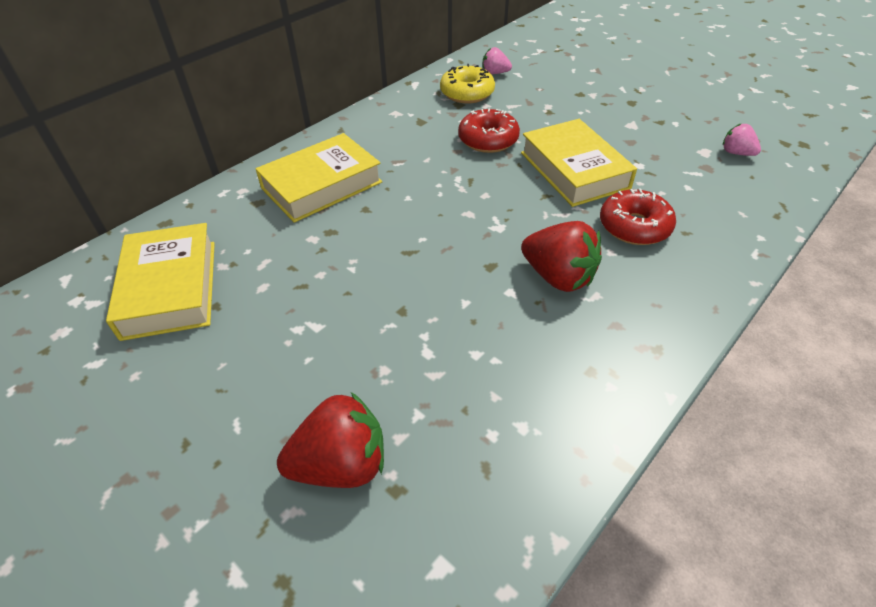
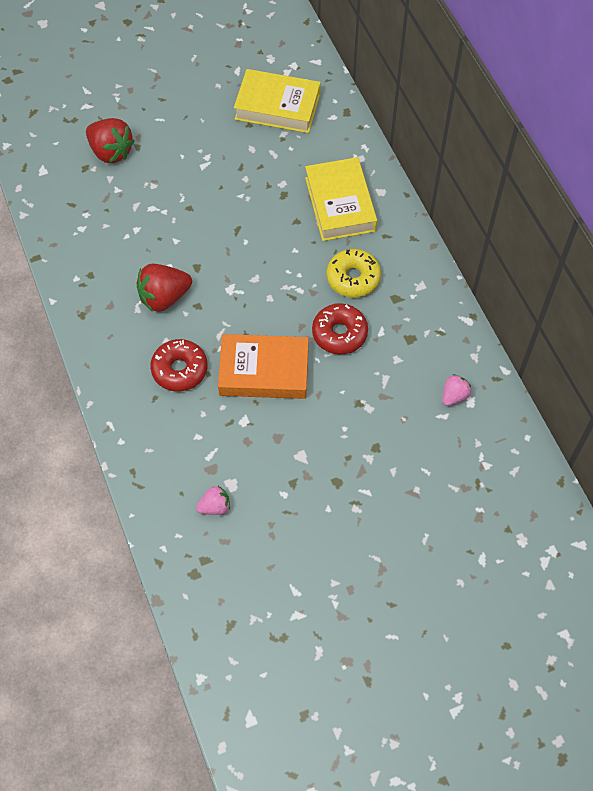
camera: 115 degrees right, 15 degrees up
red strawberry [277,392,384,488] -> red strawberry turned 60 degrees counterclockwise [86,118,135,163]
yellow donut [440,64,495,104] -> yellow donut moved to [327,249,381,298]
yellow book [521,119,637,207] -> orange book [218,334,308,399]

